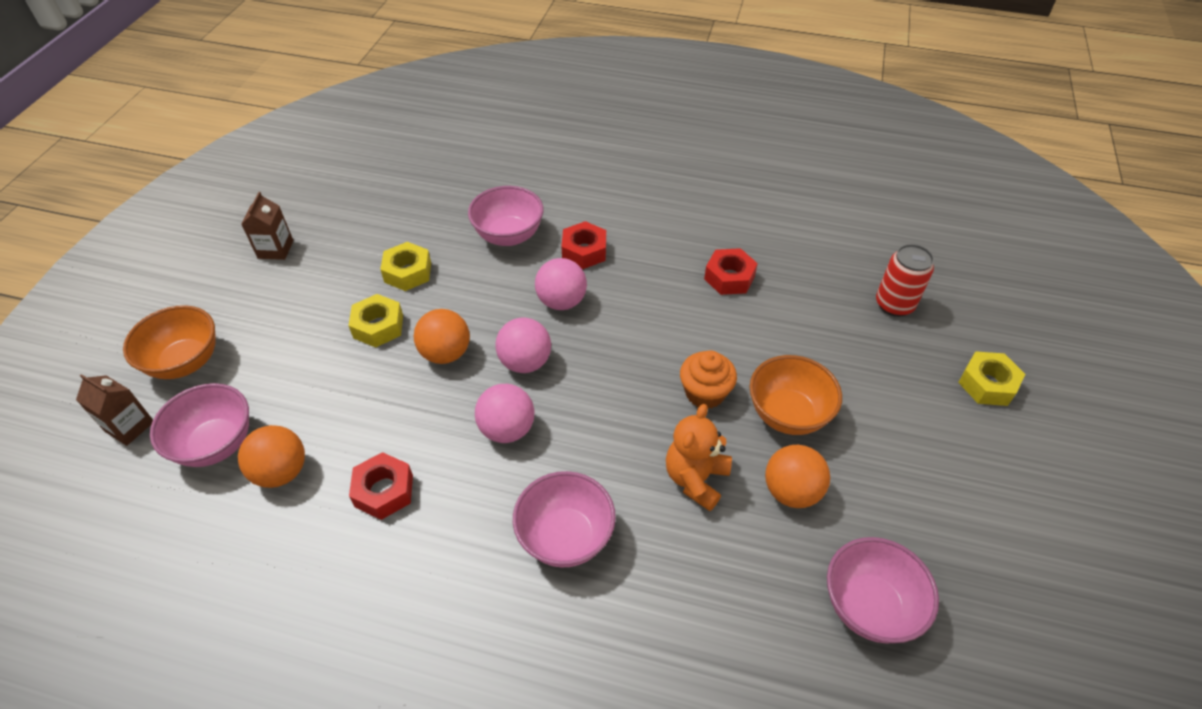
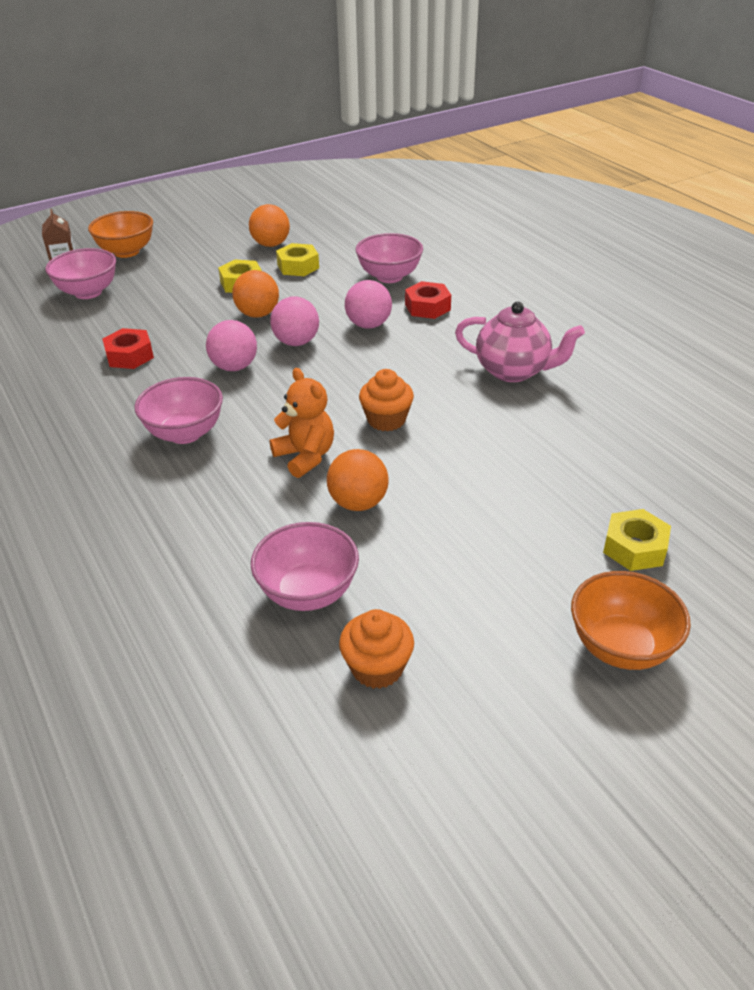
camera: 45 degrees right, 10 degrees down
orange ball [238,425,305,488] -> orange ball moved to [249,204,290,247]
brown carton [241,192,293,260] -> none
orange teddy bear [666,404,732,511] -> orange teddy bear turned 75 degrees clockwise [270,368,334,478]
red nut [704,248,758,295] -> pink teapot [455,302,585,382]
orange bowl [750,355,842,435] -> orange bowl moved to [571,571,691,670]
red can [876,244,934,317] -> none
none -> orange cupcake [339,609,414,689]

